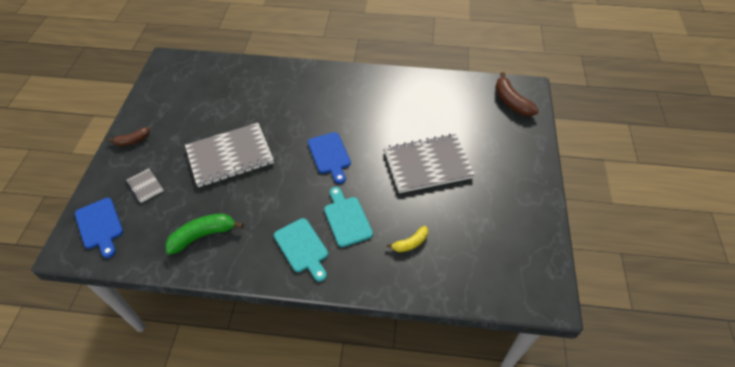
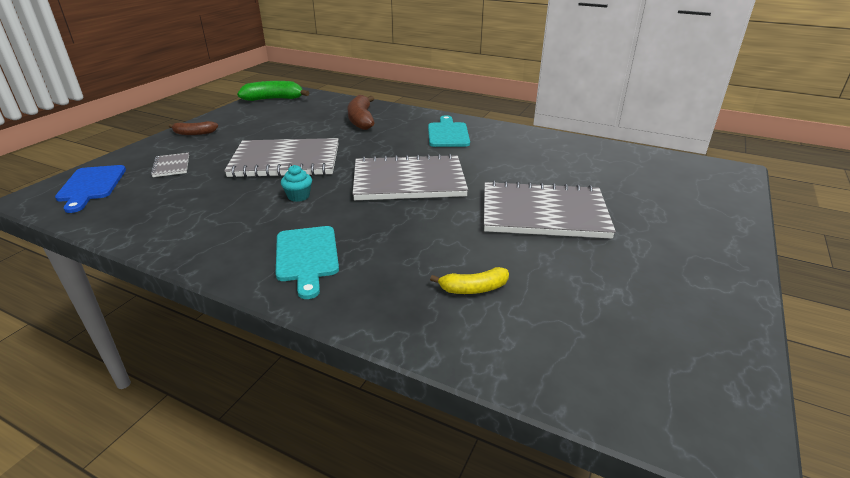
camera: 20 degrees right, 20 degrees down
green banana [165,214,243,255] -> green banana moved to [237,81,309,101]
blue cutting board [308,132,351,184] -> grey notebook [353,153,468,200]
turquoise cutting board [324,187,373,247] -> turquoise cutting board moved to [428,115,470,147]
brown banana [495,72,539,116] -> brown banana moved to [347,95,375,130]
none -> turquoise cupcake [281,165,312,202]

